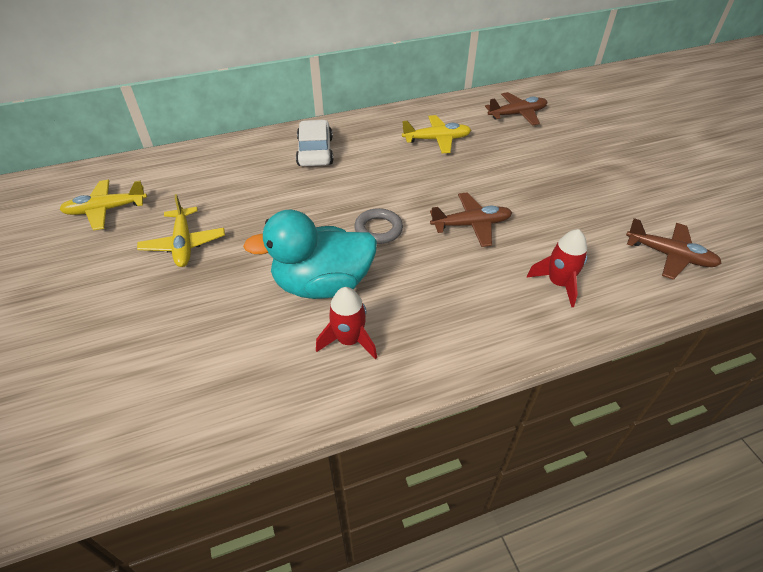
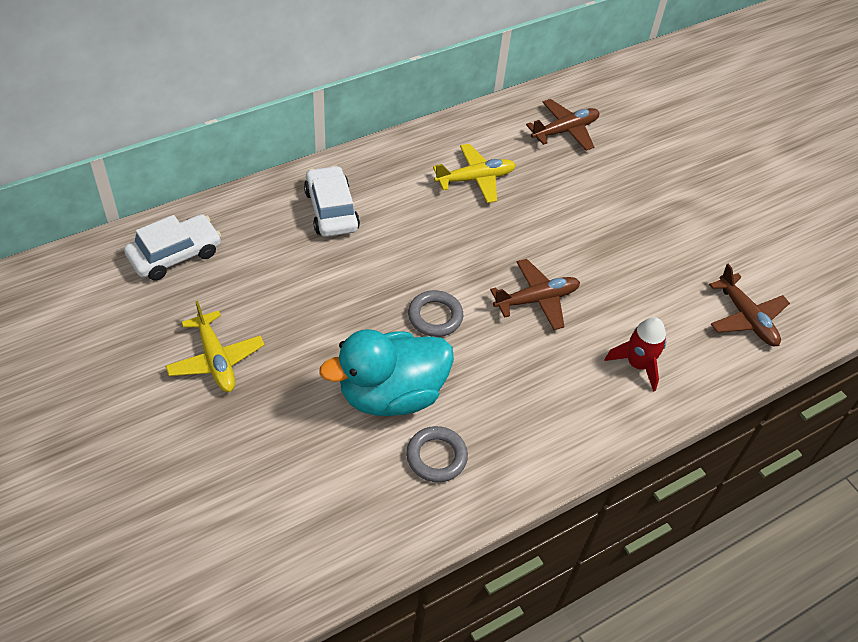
camera: 15 degrees left, 5 degrees up
yellow plane [59,180,147,231] -> none
red rocket [316,287,377,360] -> grey ring [406,426,468,482]
brown plane [626,218,722,280] -> brown plane turned 45 degrees clockwise [709,264,790,346]
none -> white car [124,214,221,281]

